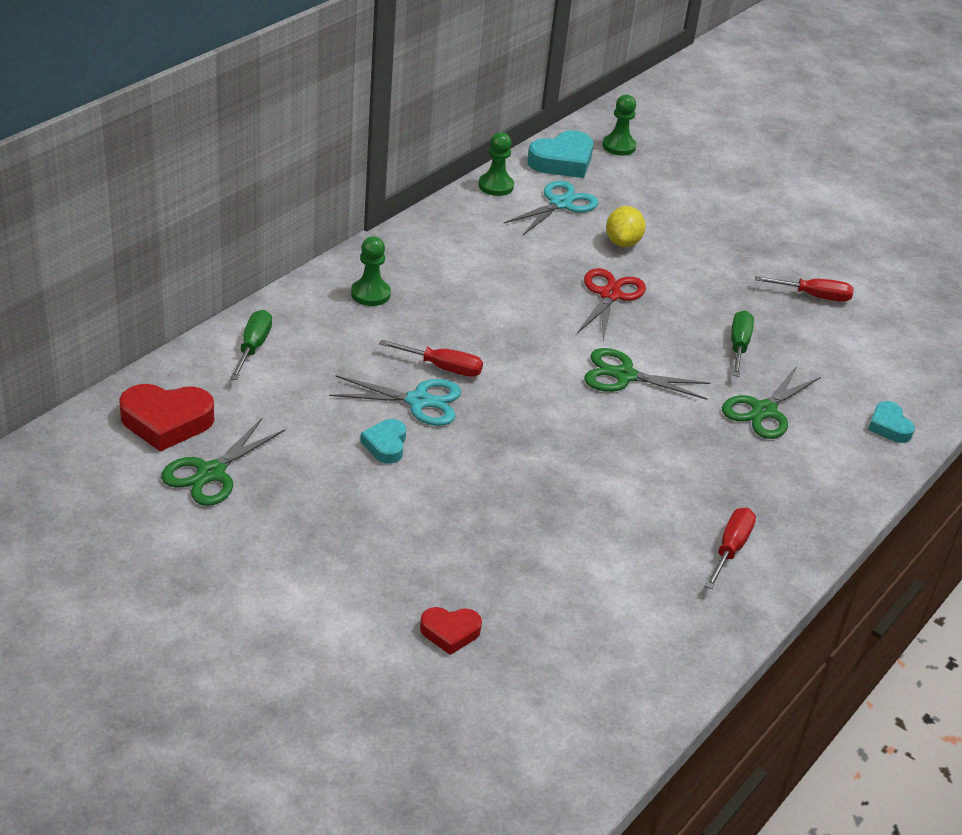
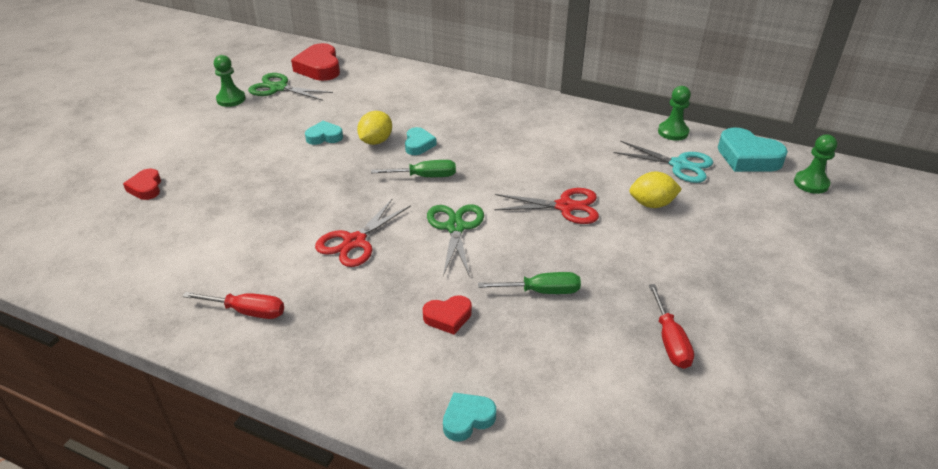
camera: 80 degrees right, 0 degrees up
green screwdriver [230,310,272,380] -> green screwdriver moved to [371,160,456,177]
turquoise scissors [329,375,461,426] -> yellow lemon [357,111,392,145]
green pawn [351,236,391,306] -> green pawn moved to [214,55,246,107]
red screwdriver [379,339,483,377] -> turquoise heart [405,127,437,155]
green scissors [722,366,821,439] -> red heart [423,296,472,335]
none -> red scissors [315,199,411,267]

